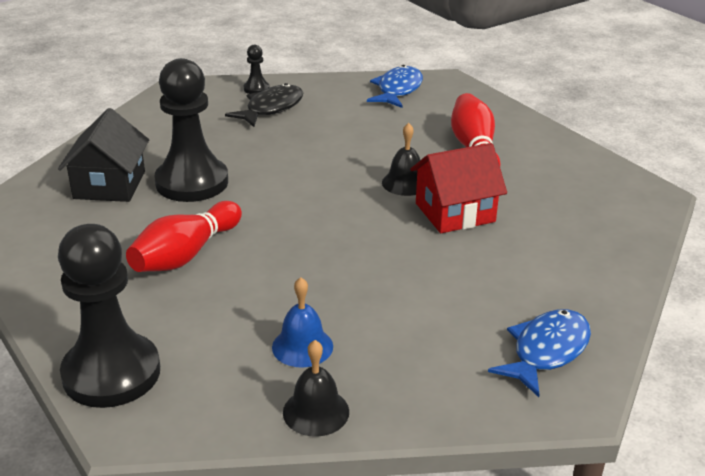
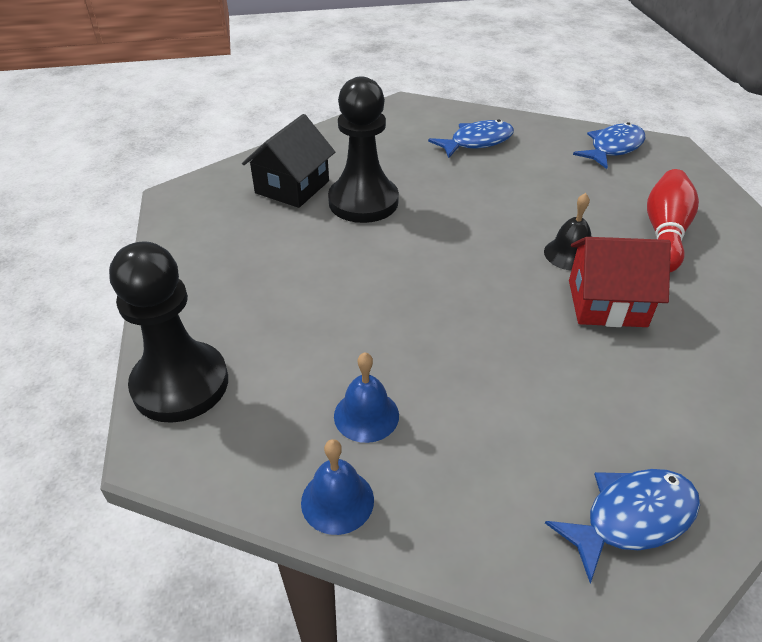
camera: 25 degrees right, 10 degrees up
red bowling pin [126,201,242,272] -> none
black fish [225,83,303,127] -> blue fish [428,119,514,158]
black pawn [244,45,269,94] -> none
black bell [283,340,349,437] -> blue bell [301,439,374,535]

